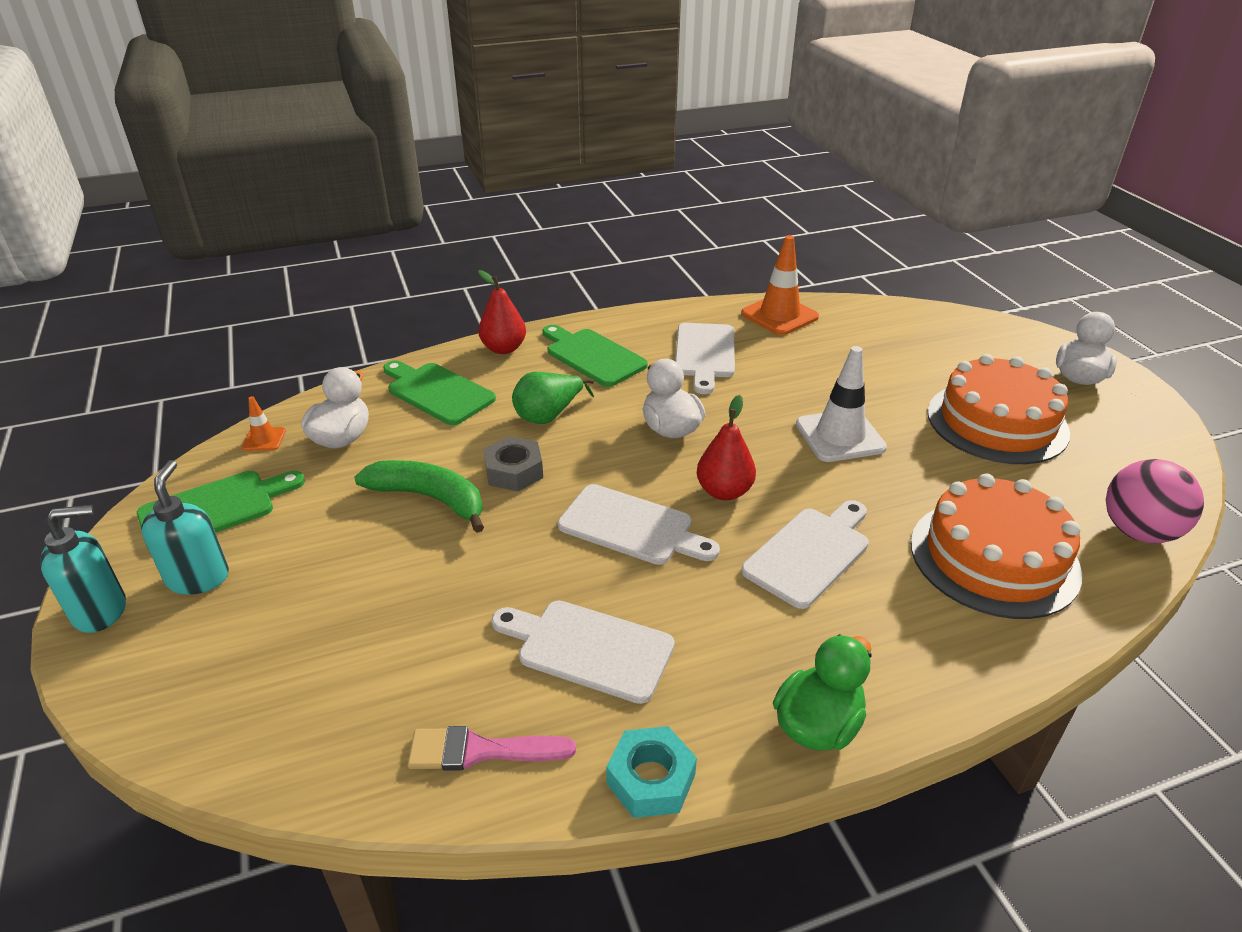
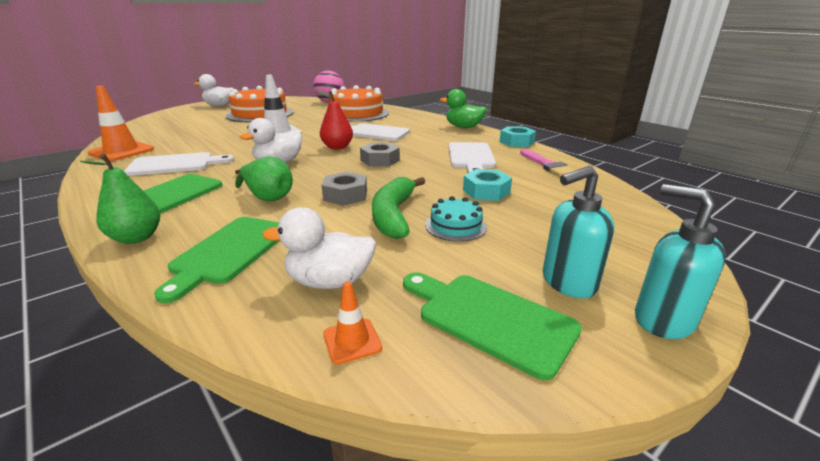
camera: 110 degrees left, 10 degrees down
red pear [478,270,526,354] -> green pear [80,153,160,244]
white cutting board [558,484,720,565] -> grey nut [360,142,400,167]
none -> turquoise cake [425,196,487,242]
none -> turquoise nut [463,169,512,201]

